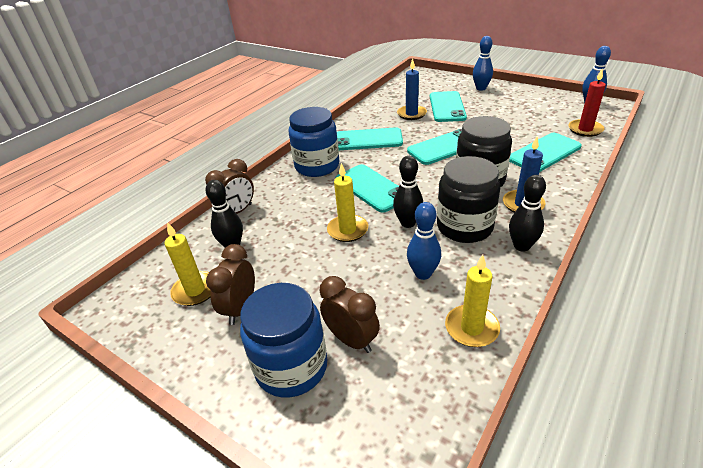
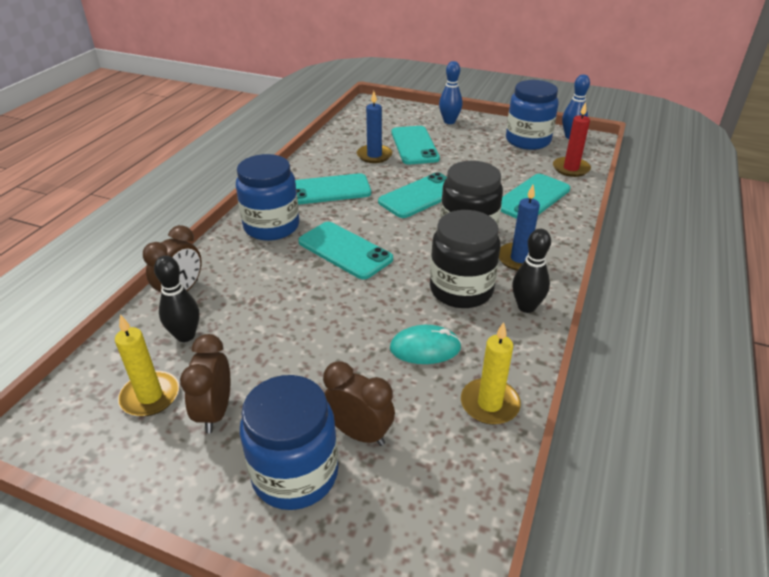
camera: 15 degrees left, 0 degrees up
yellow candle [327,163,368,242] -> none
black bowling pin [393,156,423,228] -> none
blue bowling pin [407,202,441,280] -> turquoise mouse [390,325,461,364]
none -> blue jar [506,80,559,150]

